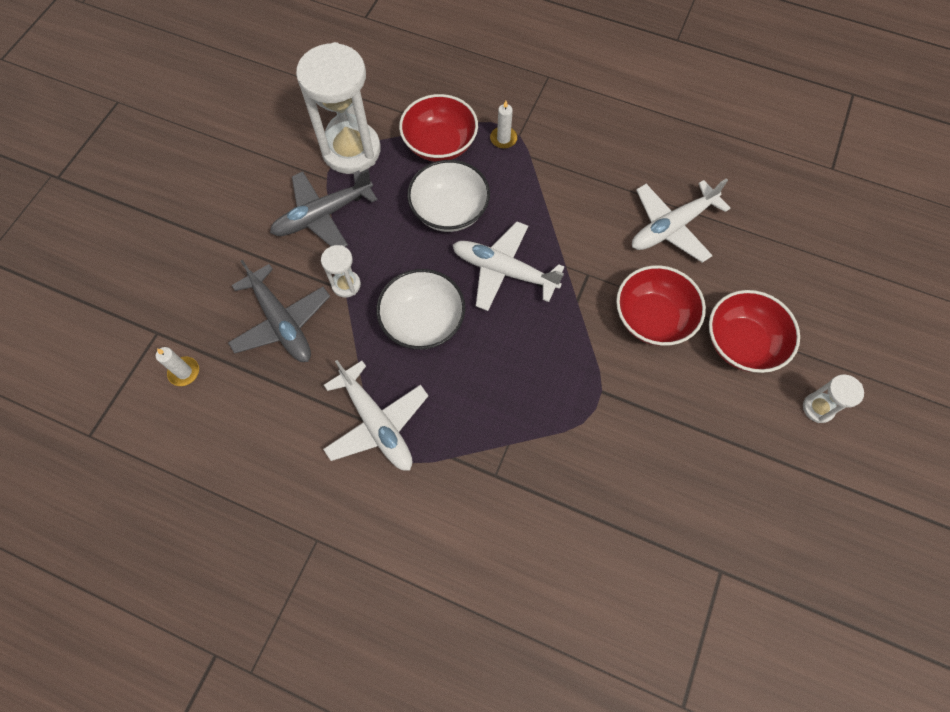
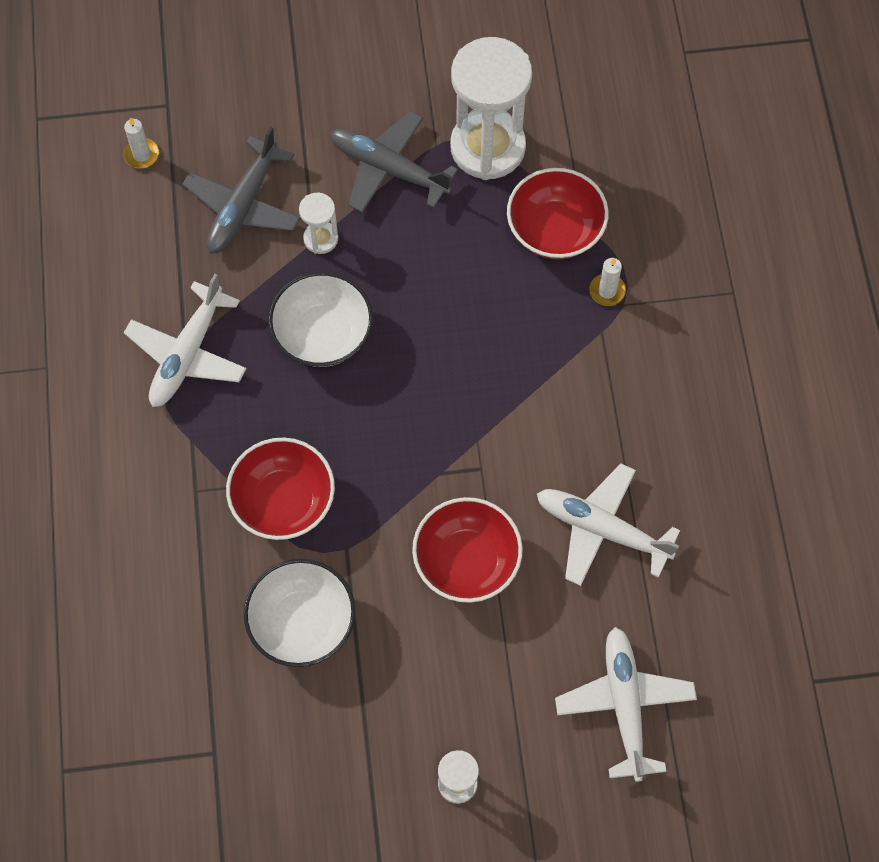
camera: 60 degrees right, 0 degrees up
white bowl [407,160,490,232] -> white bowl moved to [244,559,355,667]
white plane [453,221,564,311] -> white plane moved to [555,627,697,782]
red bowl [709,290,800,373] -> red bowl moved to [226,437,335,540]

